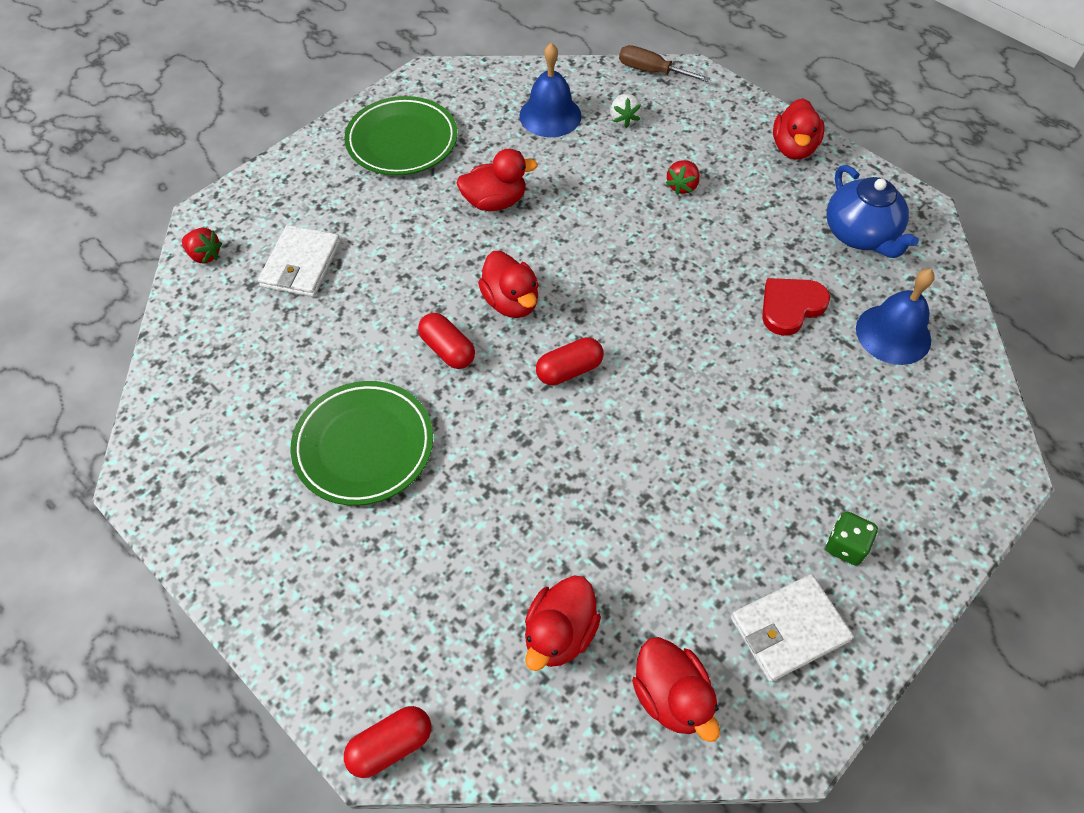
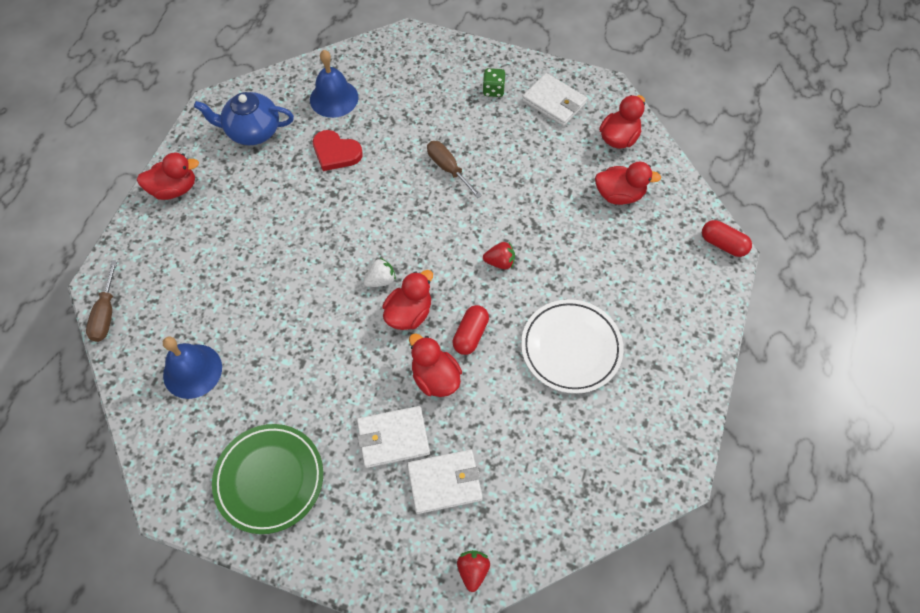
camera: 115 degrees left, 5 degrees up
green plate [291,381,433,506] -> white plate [521,299,624,394]
red duck [456,149,538,211] -> red duck moved to [409,333,462,397]
red capsule [536,337,604,385] -> none
white strawberry [610,94,642,128] -> white strawberry moved to [363,258,396,287]
red strawberry [666,160,700,195] -> red strawberry moved to [483,242,515,269]
blue teapot [827,165,919,258] -> blue teapot turned 135 degrees counterclockwise [194,92,294,145]
none -> white wallet [357,406,430,468]
none -> brown screwdriver [427,141,482,198]

